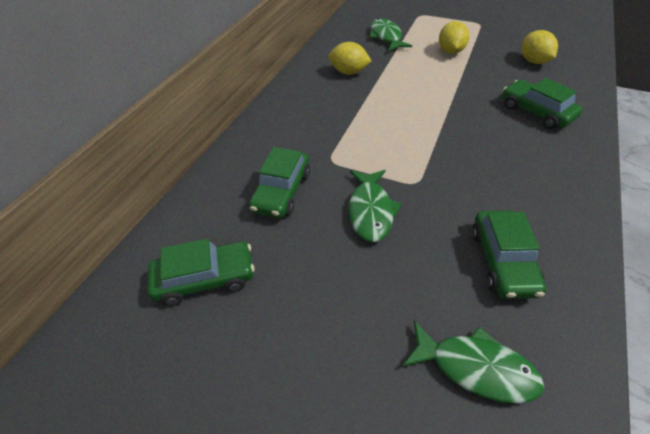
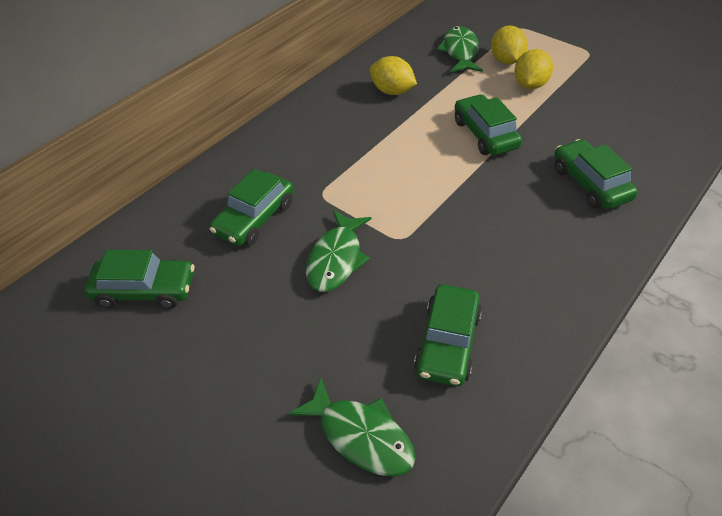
camera: 15 degrees right, 0 degrees up
yellow lemon [521,30,558,64] -> yellow lemon moved to [491,25,527,64]
none -> green car [455,94,522,155]

